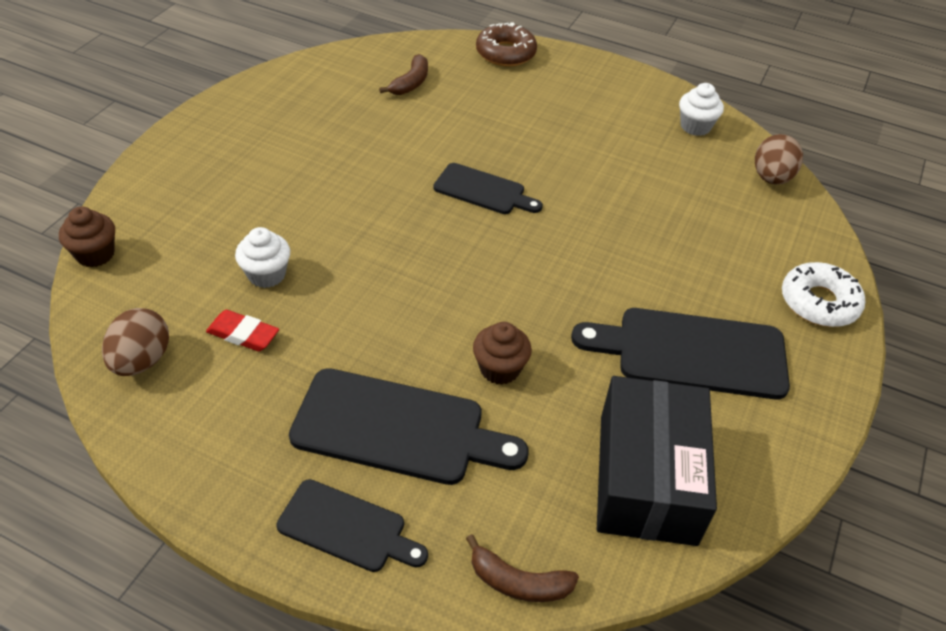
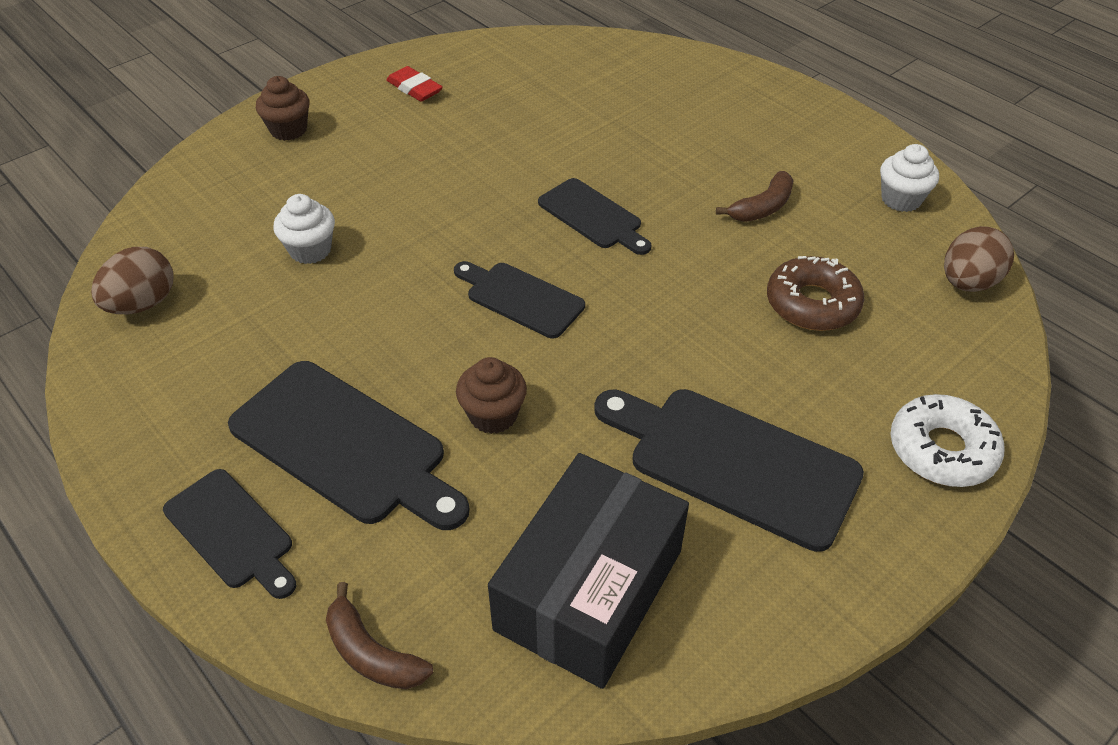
camera: 25 degrees right, 0 degrees up
brown cupcake [59,206,115,267] -> brown cupcake moved to [256,76,310,141]
red eraser [206,310,279,351] -> red eraser moved to [386,66,443,102]
brown banana [379,54,428,95] -> brown banana moved to [716,171,794,222]
brown donut [476,22,537,66] -> brown donut moved to [767,256,864,331]
none -> black cutting board [454,261,585,338]

